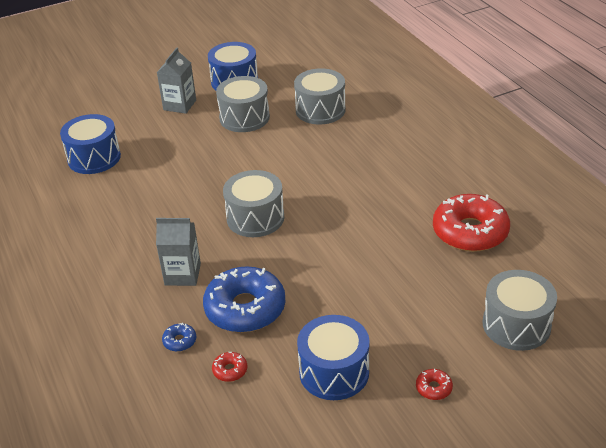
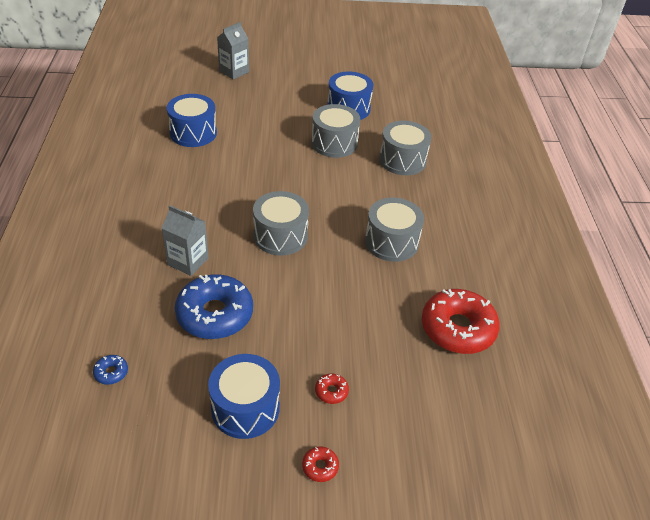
camera: 20 degrees right, 5 degrees up
grey carton [157,48,196,114] -> grey carton moved to [217,22,249,80]
blue donut [162,323,196,352] -> blue donut moved to [93,355,128,385]
red donut [212,352,247,382] -> red donut moved to [315,373,349,404]
grey drum [483,270,557,351] -> grey drum moved to [365,198,424,262]

